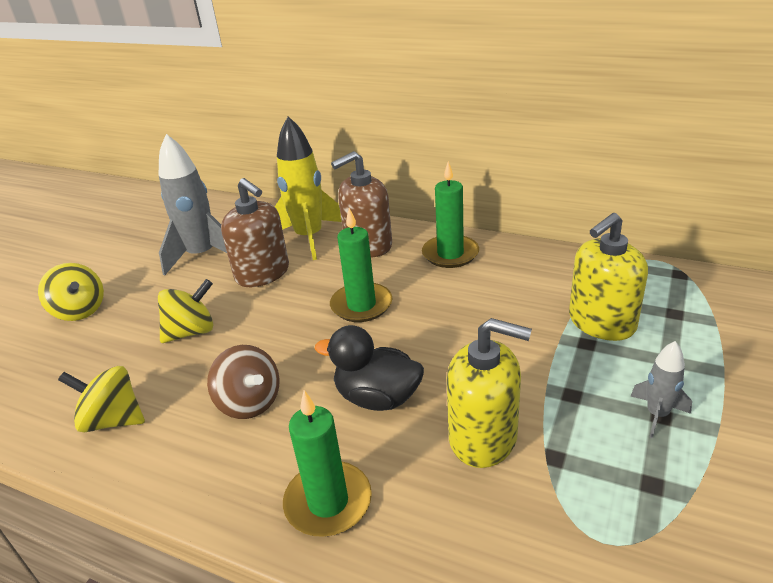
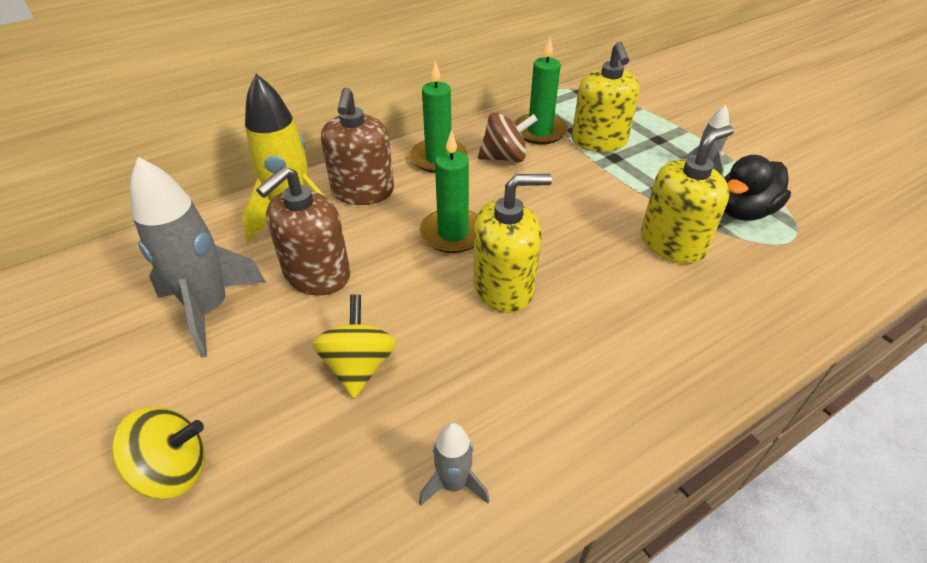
camera: 60 degrees left, 10 degrees up
yellow spinning top [58,366,145,432] -> grey rocket [419,422,490,506]
brown spinning top [207,345,280,419] -> brown spinning top moved to [478,112,537,162]
brown soap dispenser [221,178,289,287] -> brown soap dispenser turned 135 degrees clockwise [256,166,350,296]
green candle [283,390,372,537] -> green candle moved to [514,37,568,144]
black duck [315,325,424,411] -> black duck moved to [724,155,791,221]
none -> yellow soap dispenser [473,174,552,313]

